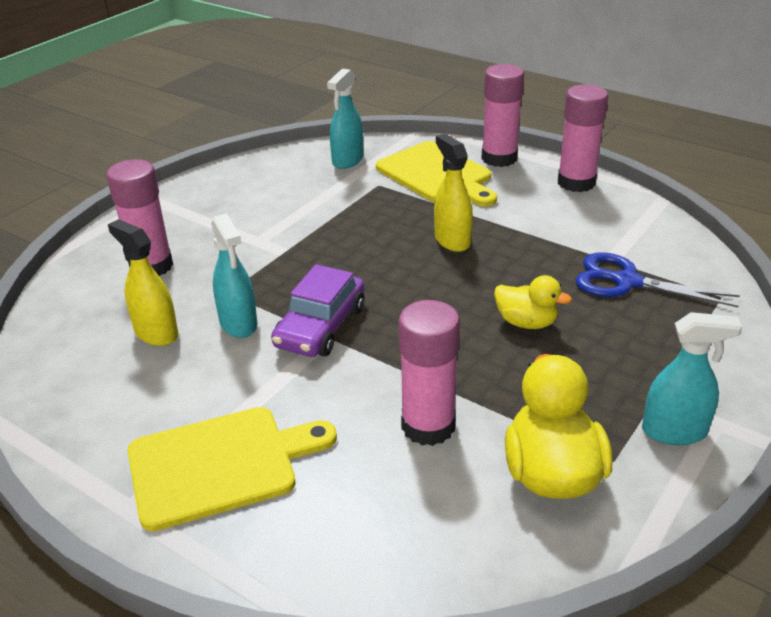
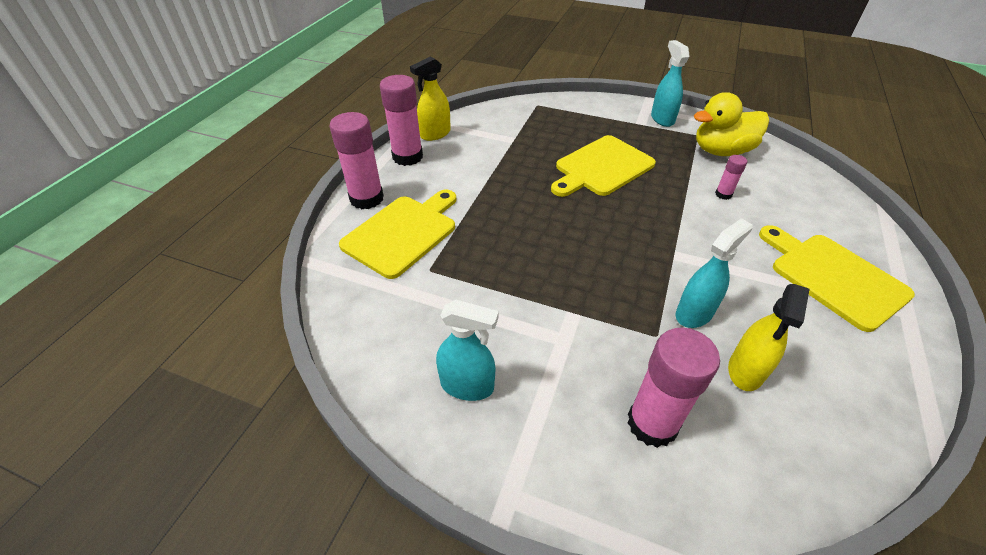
camera: 105 degrees left, 10 degrees up
purple car [271,264,365,357] -> none
turquoise spray bottle [327,68,363,169] -> turquoise spray bottle moved to [436,300,499,401]
pink glue stick [398,300,460,446] -> pink glue stick [715,155,747,200], size x0.49
yellow spray bottle [434,134,473,252] -> yellow spray bottle moved to [410,56,451,141]
yellow duck [494,275,572,329] -> yellow cutting board [551,135,656,197]
blue scissors [576,252,740,307] -> none

